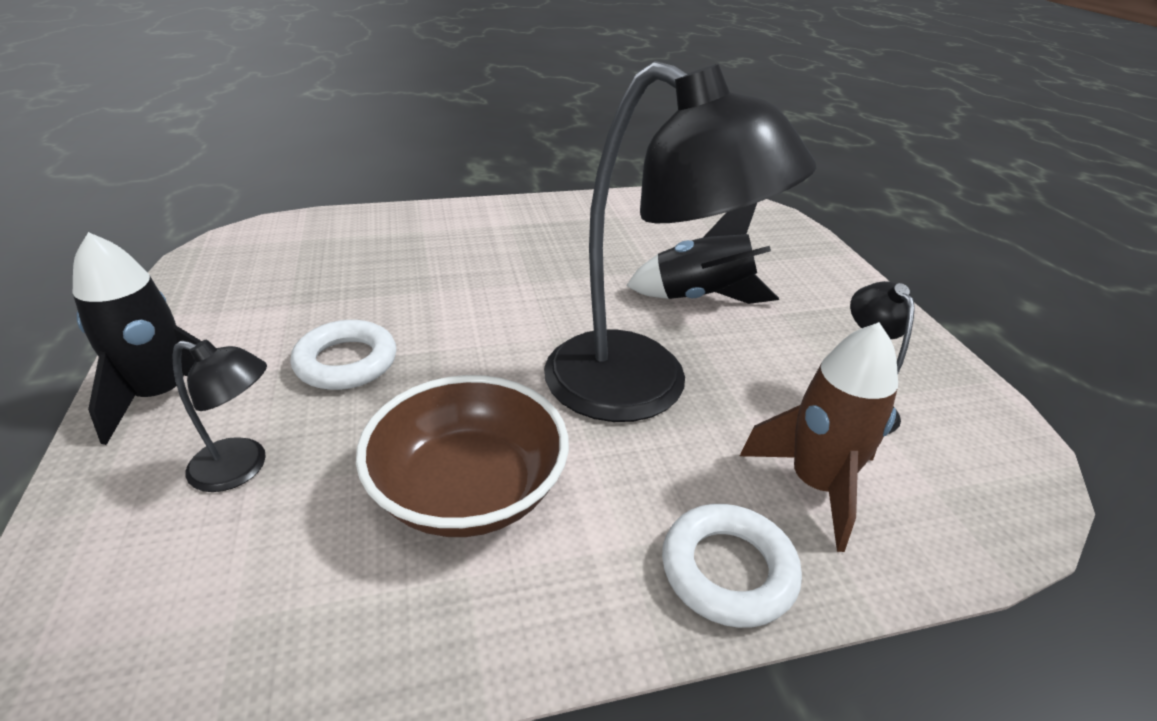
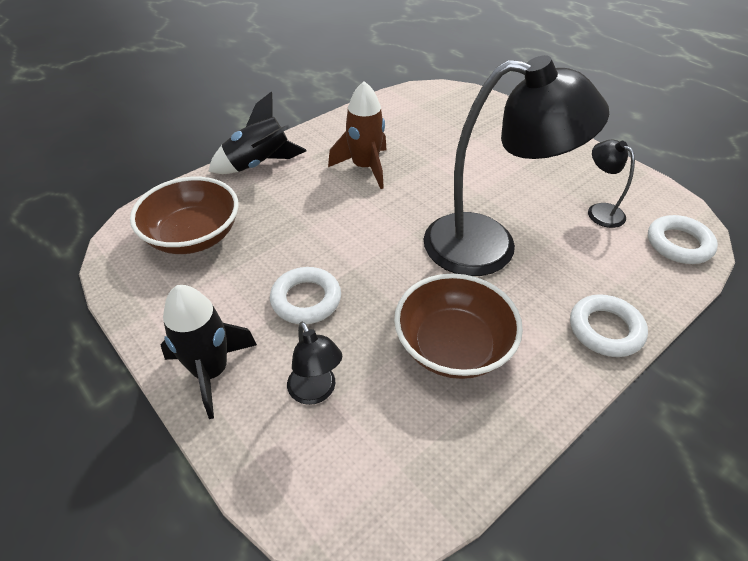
camera: 25 degrees left, 10 degrees up
black lamp [172,340,267,492] -> black lamp turned 75 degrees clockwise [287,322,342,405]
black rocket [626,203,779,304] -> black rocket moved to [208,92,307,174]
brown rocket [740,322,898,552] -> brown rocket moved to [328,81,387,189]
none -> brown bowl [130,177,239,254]
none -> white ring [648,215,718,264]

